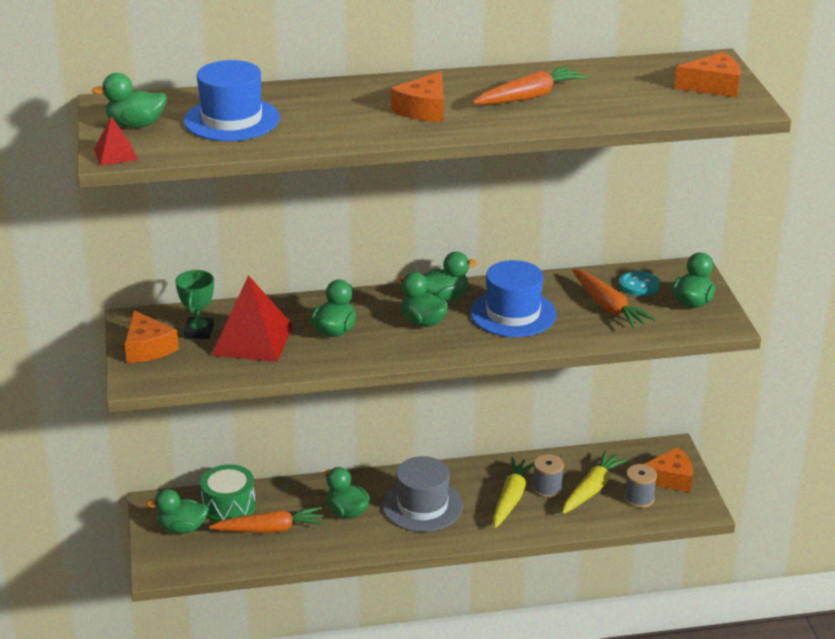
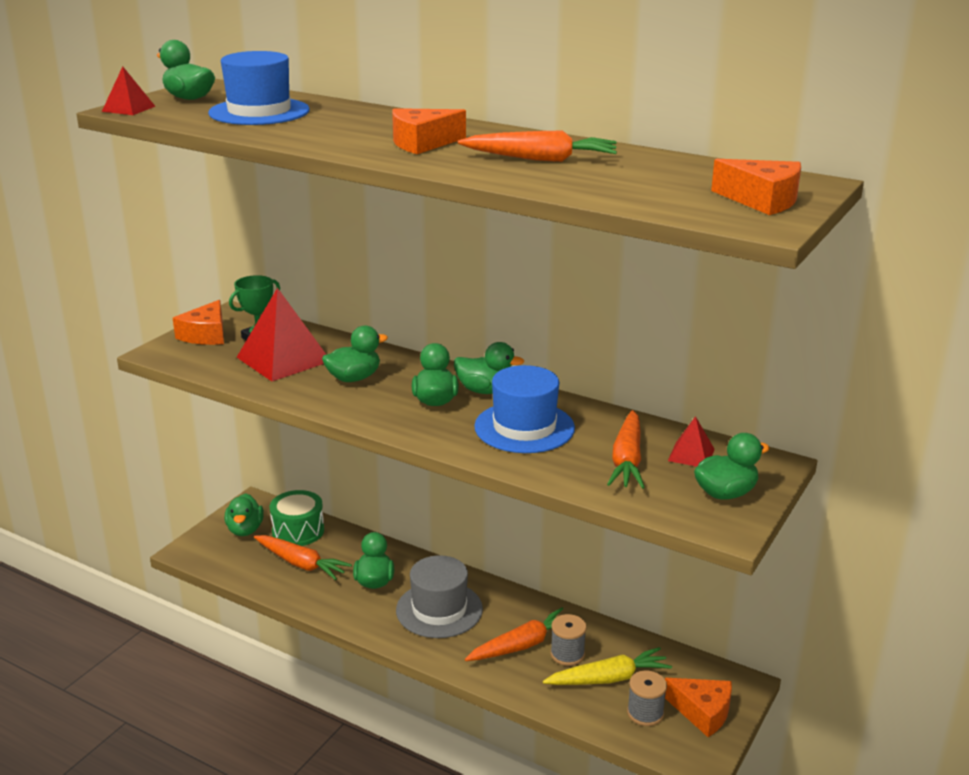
camera: 40 degrees right, 5 degrees down
green duck [146,489,209,534] -> green duck turned 135 degrees counterclockwise [225,493,264,536]
yellow carrot [493,457,534,528] -> orange carrot [465,607,563,661]
turquoise button [619,271,660,296] -> red pyramid [668,416,715,467]

